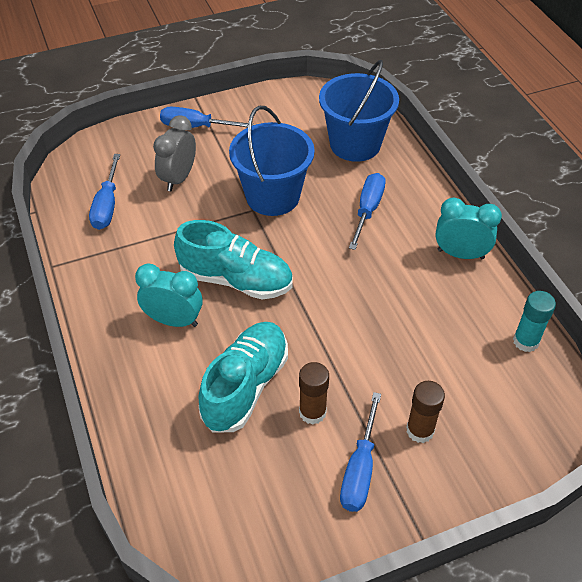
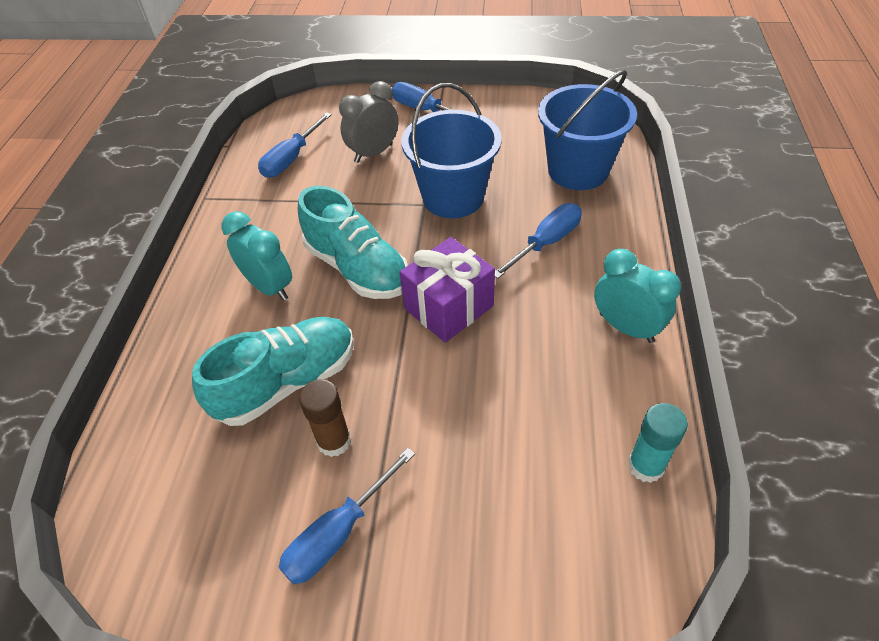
camera: 30 degrees right, 0 degrees up
brown glue stick [406,381,445,443] -> none
none -> purple gift [400,237,495,343]

